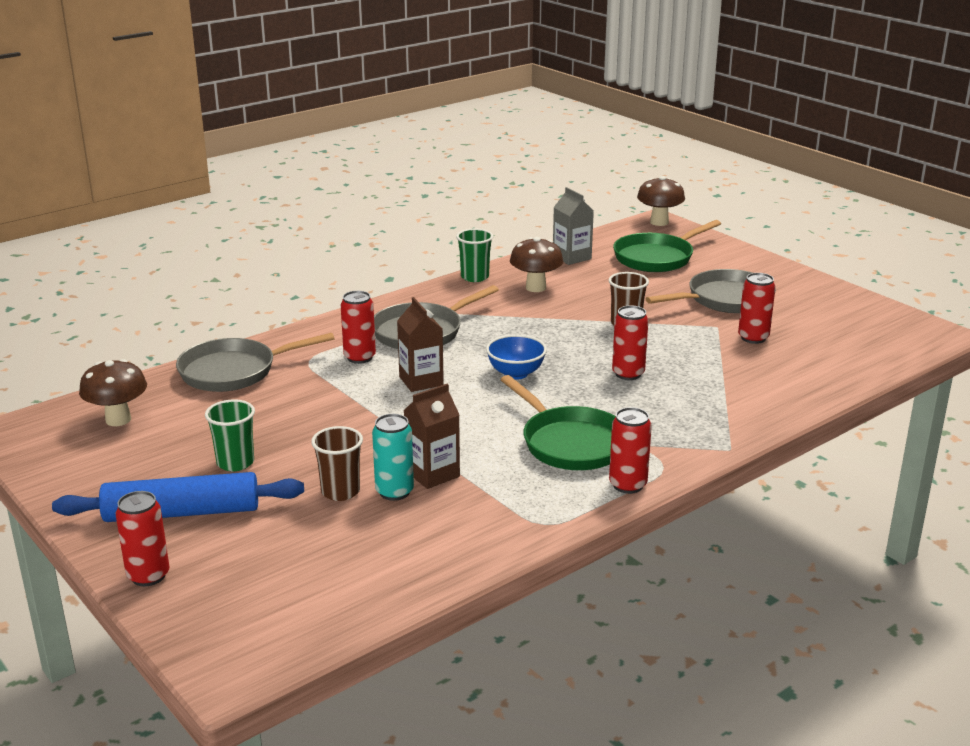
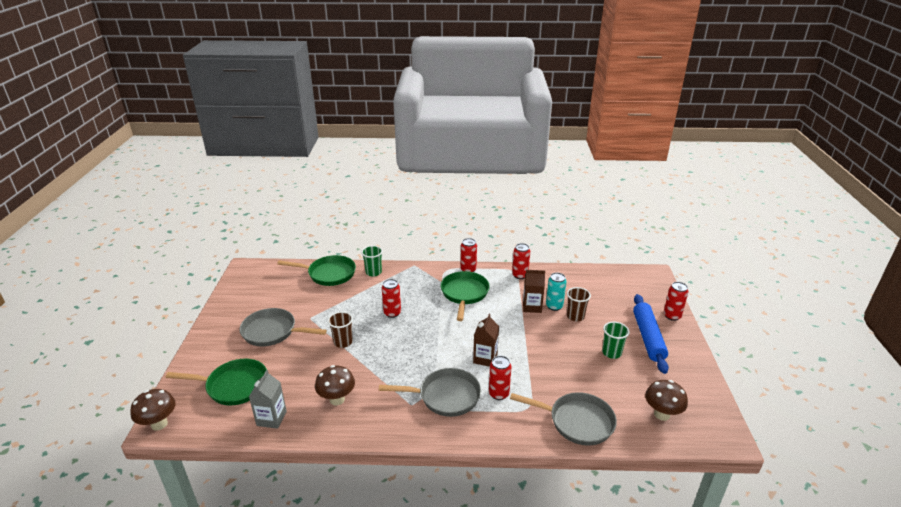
camera: 140 degrees left, 5 degrees up
blue rolling pin [52,472,304,522] -> blue rolling pin turned 60 degrees clockwise [633,294,669,374]
green cup [456,229,493,282] -> green cup moved to [361,245,383,277]
blue bowl [486,335,547,380] -> none
red can [738,273,775,344] -> red can moved to [512,243,530,279]
none -> green pan [277,255,356,286]

